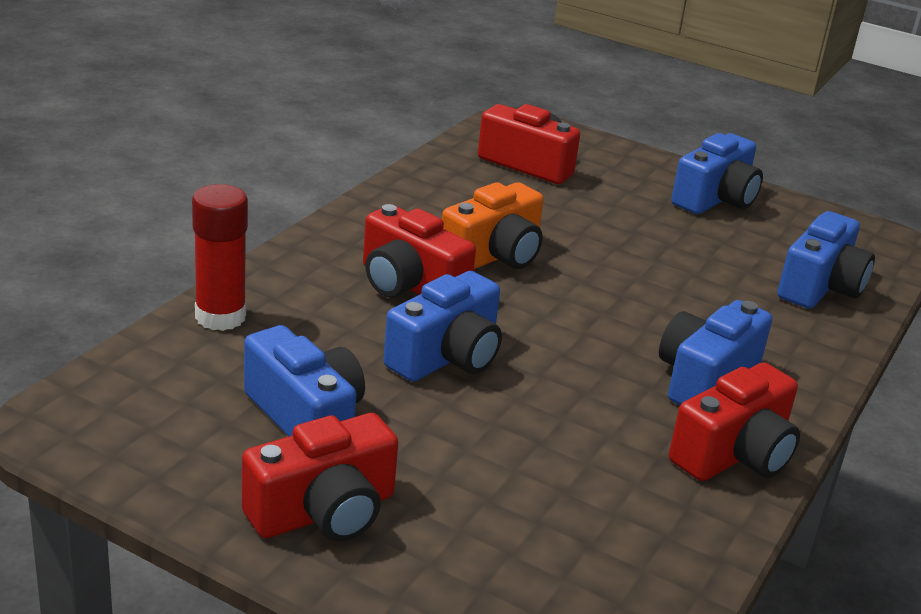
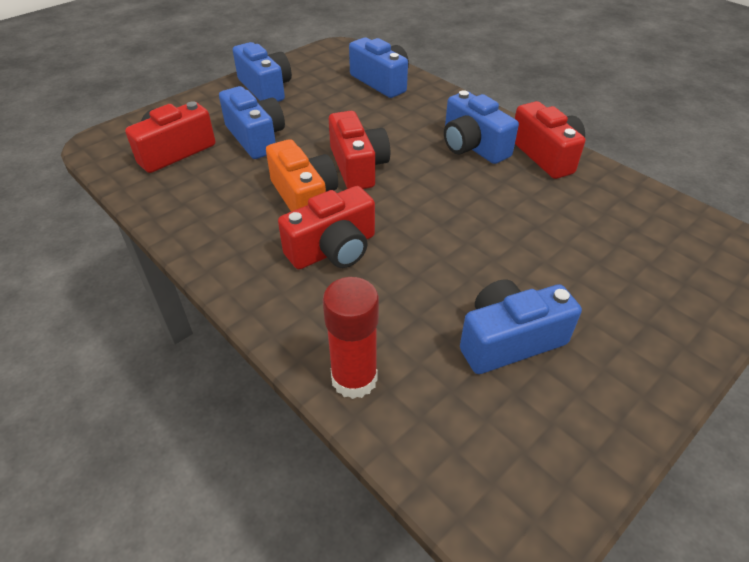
camera: 70 degrees left, 15 degrees up
red camera [242,413,398,542] -> red camera moved to [329,111,390,189]
blue camera [383,271,502,382] -> blue camera moved to [219,86,285,159]

